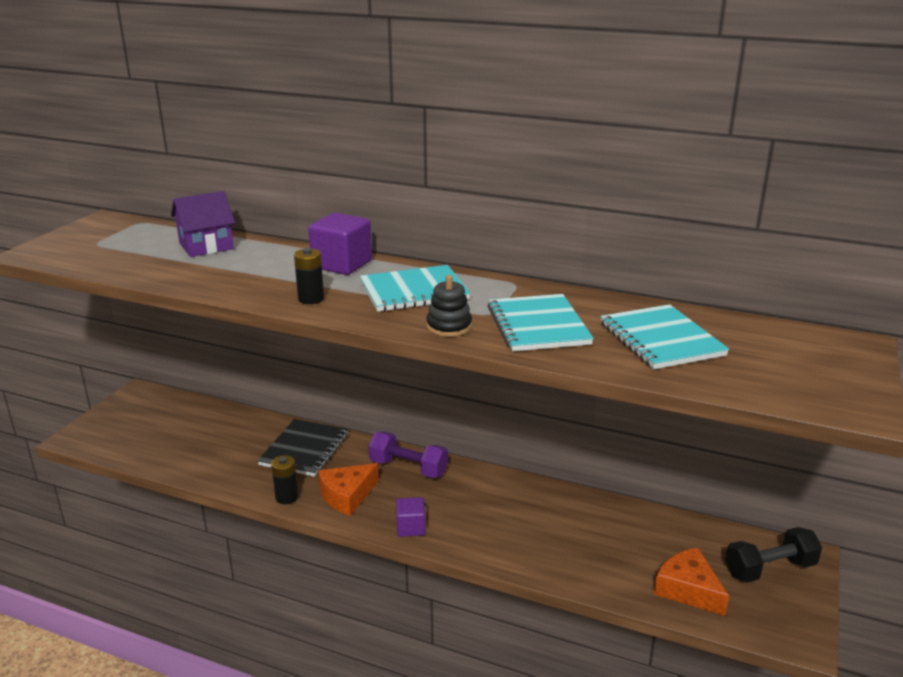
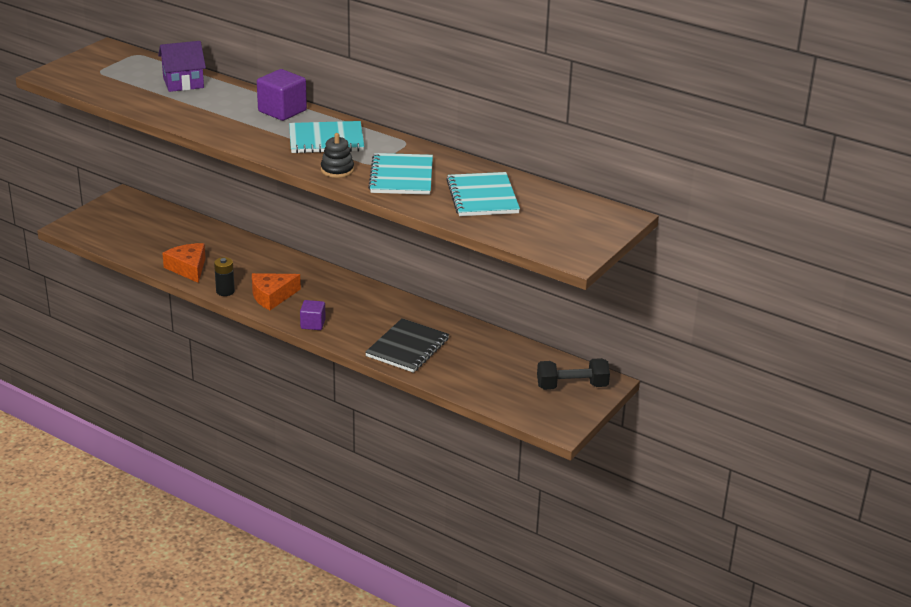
camera: 10 degrees right, 5 degrees up
black notebook [257,419,348,477] -> black notebook moved to [365,318,449,373]
black battery [294,248,324,304] -> none
purple dumbbell [369,432,448,478] -> none
orange cheese [654,548,729,616] -> orange cheese moved to [162,243,206,283]

